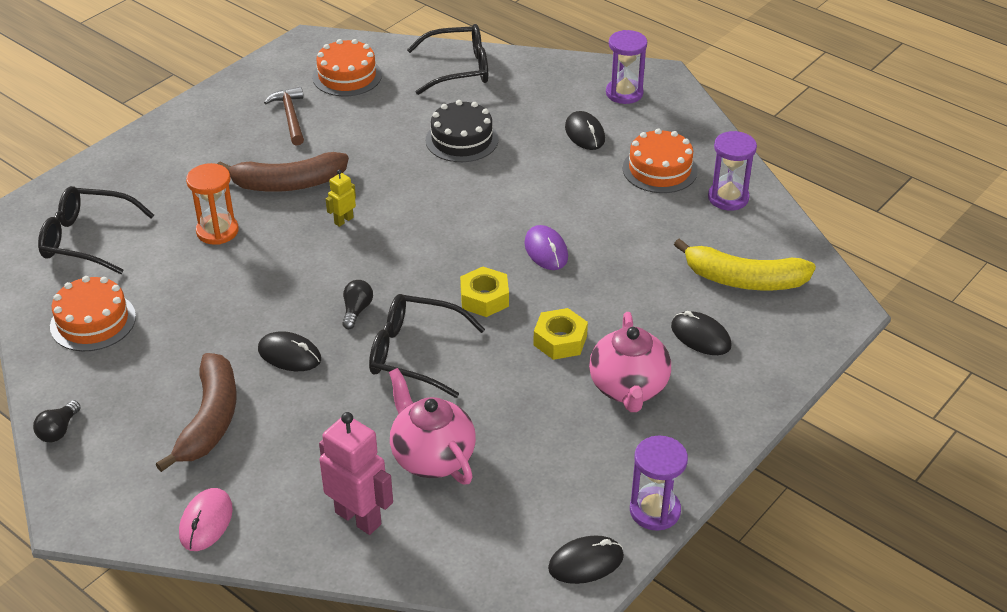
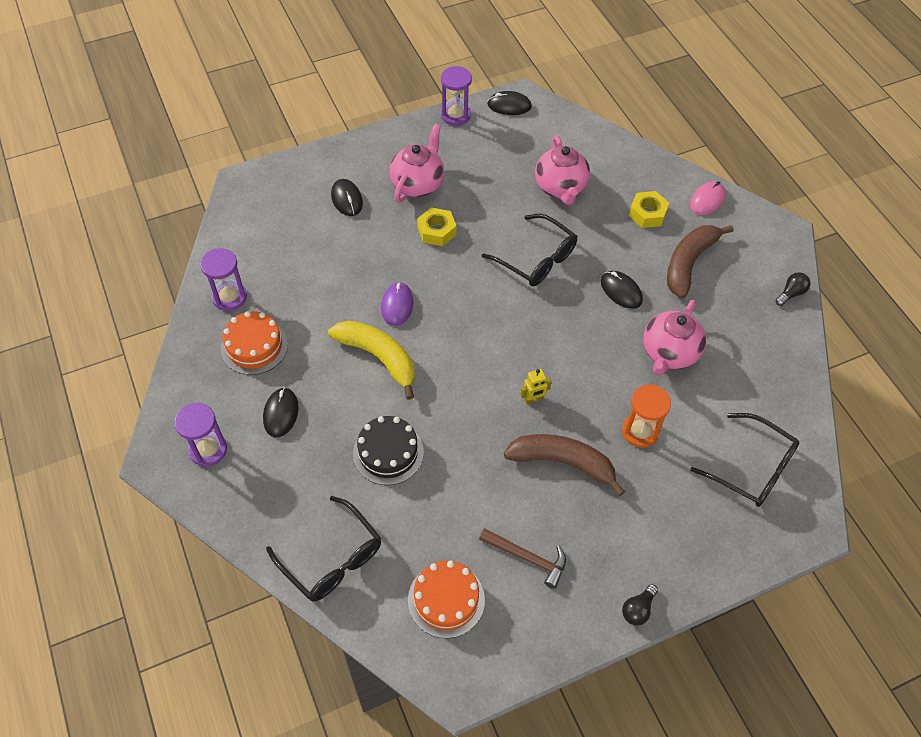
camera: 155 degrees left, 15 degrees up
orange cake [50,276,136,351] -> none
brown hammer [264,87,304,146] -> brown hammer turned 75 degrees counterclockwise [479,528,566,589]
pink robot [319,412,393,535] -> none
black light bulb [343,280,373,329] -> black light bulb moved to [622,584,658,626]
black glasses [407,24,488,95] -> black glasses turned 150 degrees counterclockwise [266,496,381,602]
yellow nut [460,266,509,317] -> yellow nut moved to [629,191,669,228]
yellow banana [674,238,816,290] -> yellow banana moved to [328,321,415,400]
none -> pink teapot [643,299,706,376]

